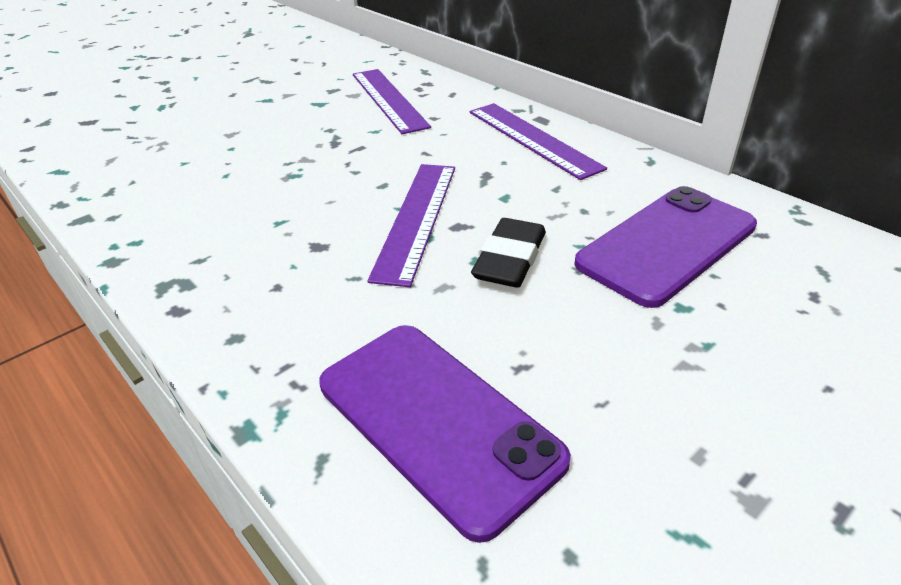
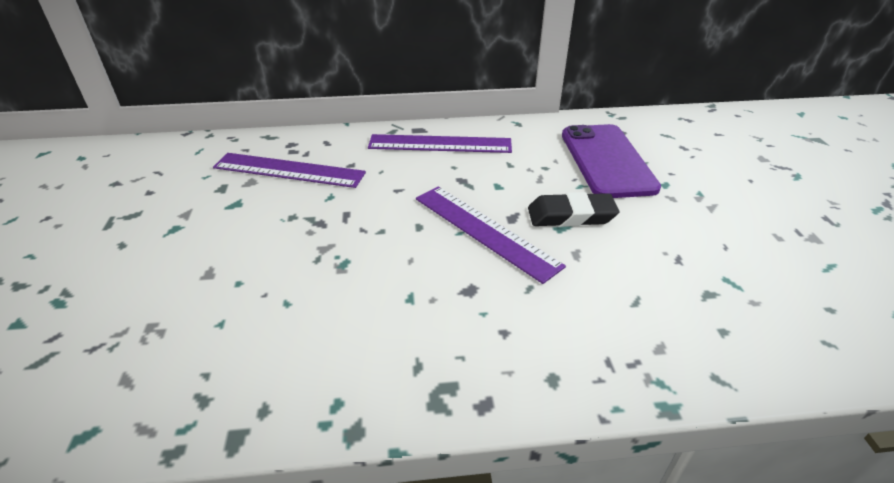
camera: 55 degrees left, 0 degrees up
purple phone [319,325,571,543] -> none
black eraser [471,218,546,288] -> black eraser turned 60 degrees counterclockwise [528,192,619,227]

